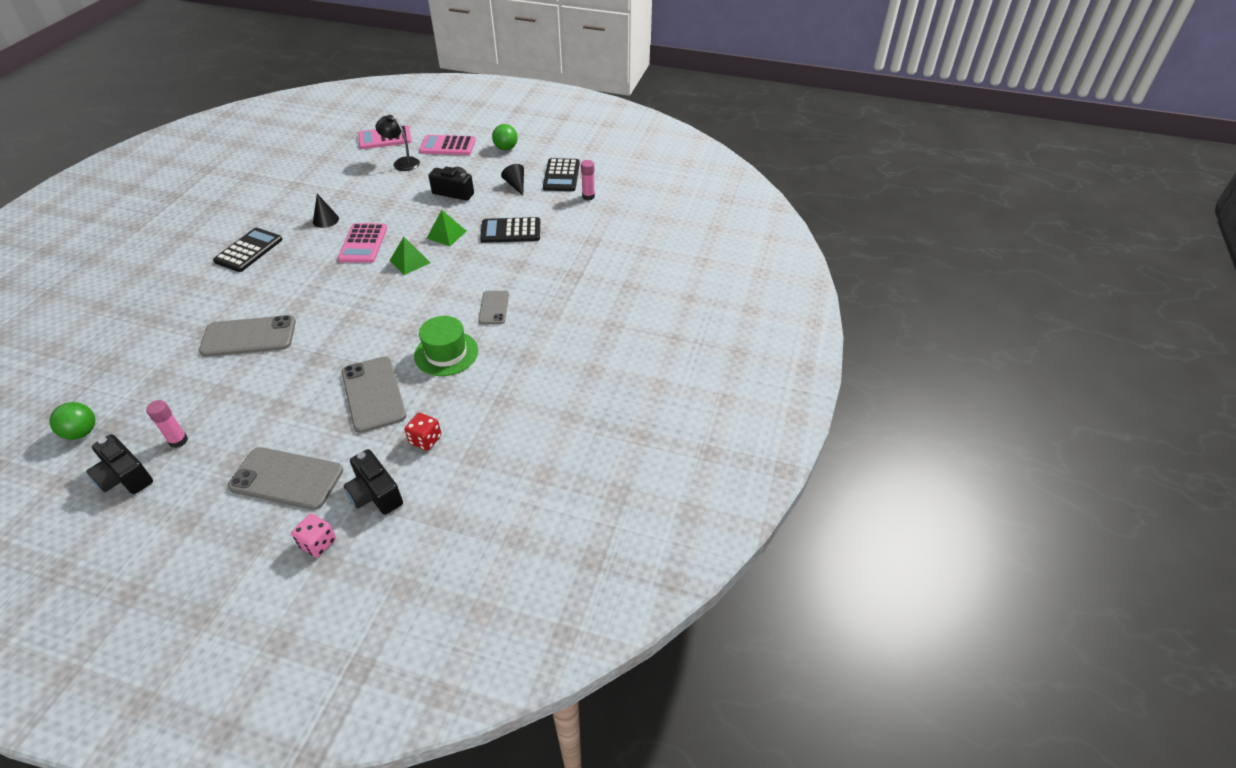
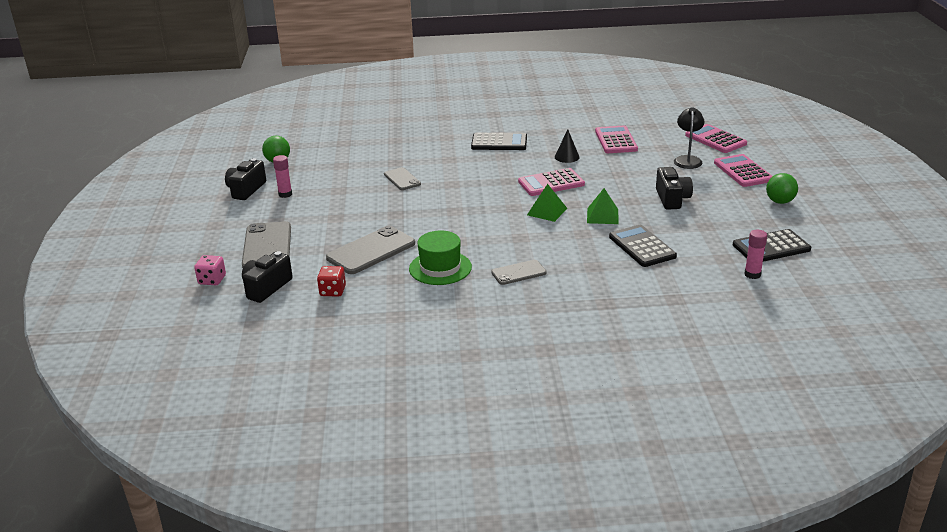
camera: 70 degrees right, 15 degrees down
grey phone [199,315,296,357] -> grey phone [384,167,421,190], size x0.58
black cone [501,164,524,195] -> none
none -> pink calculator [595,125,638,153]

